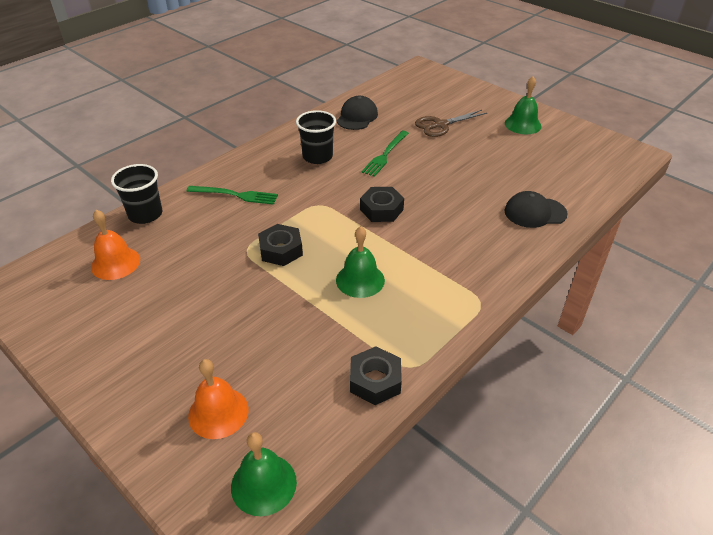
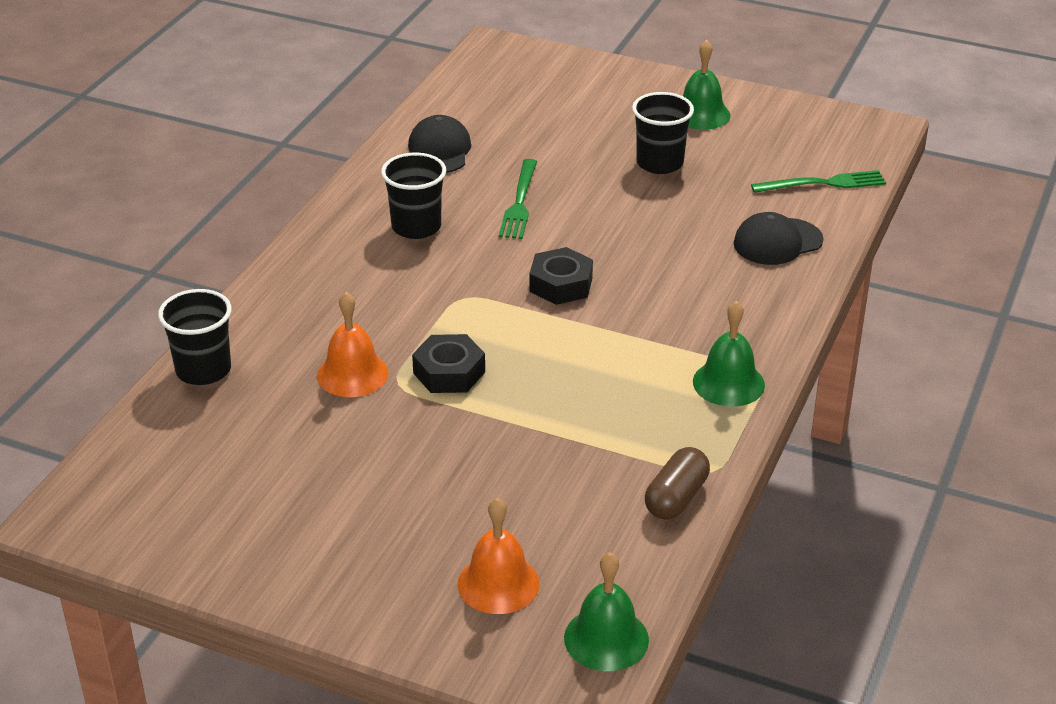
camera: 20 degrees left, 5 degrees down
orange bell [91,210,140,280] -> orange bell moved to [317,292,389,397]
green fork [186,186,278,205] -> green fork moved to [751,170,886,193]
green bell [336,226,385,298] -> green bell moved to [693,301,765,407]
black nut [350,346,402,405] -> brown capsule [645,447,710,520]
brown scissors [415,110,487,137] -> none
none -> black cup [632,92,694,174]

